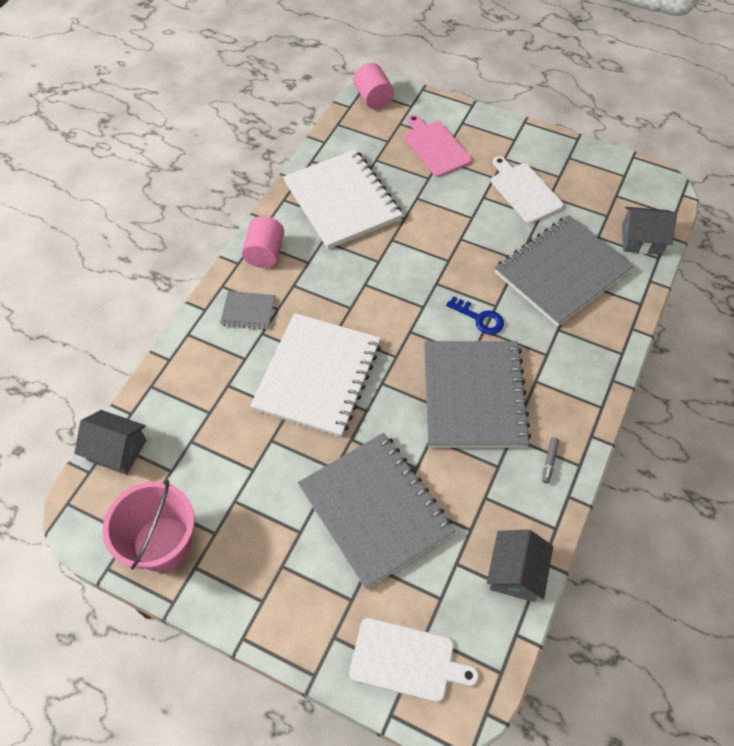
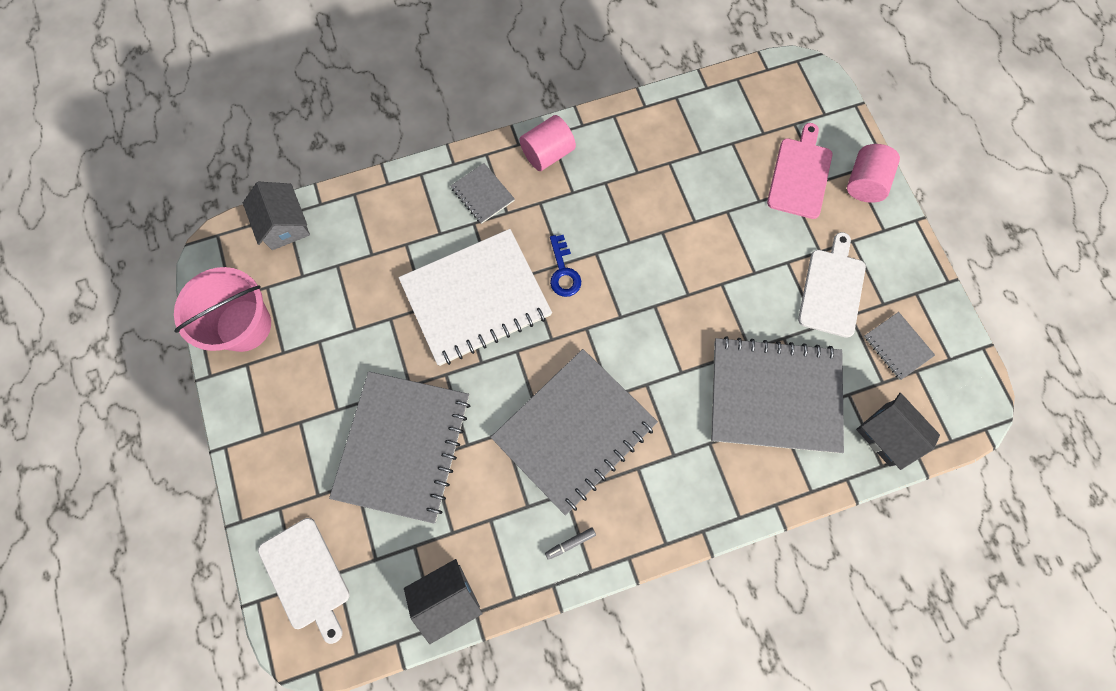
camera: 45 degrees right, 15 degrees up
white notebook [283,149,403,249] -> none
pink cylinder [354,63,394,110] -> pink cylinder moved to [847,144,900,203]
blue key [446,296,504,335] -> blue key moved to [550,235,581,297]
none -> grey notebook [864,312,935,380]

